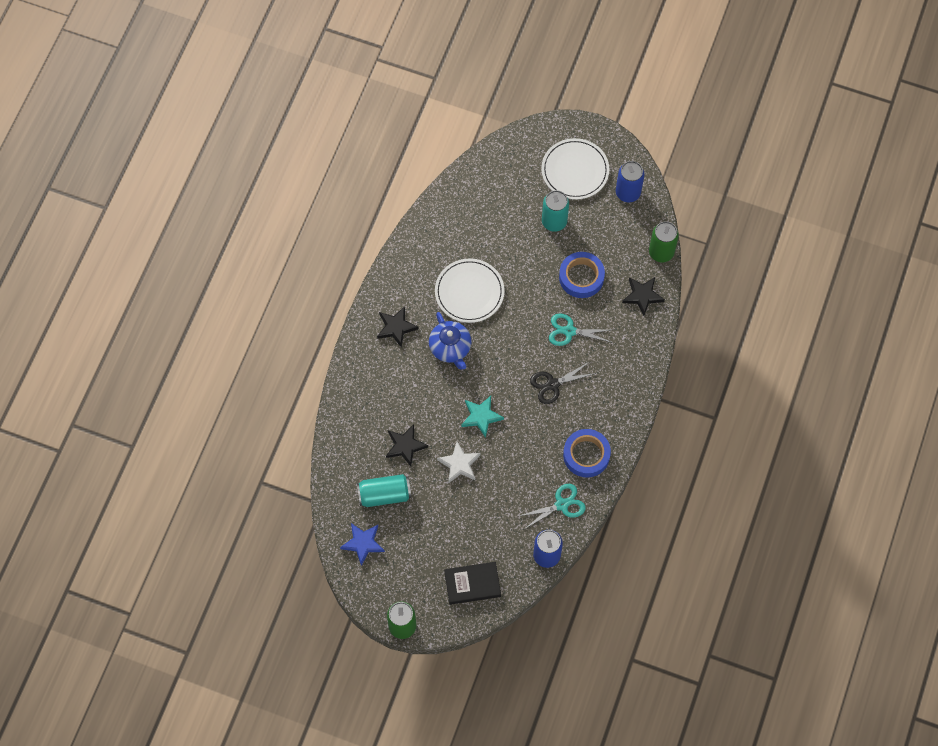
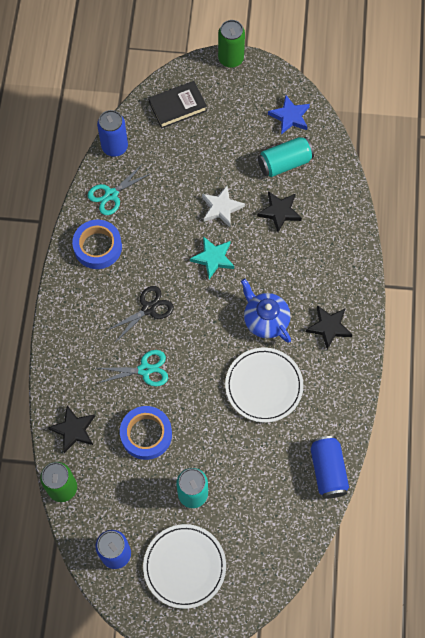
camera: 165 degrees right, 0 degrees up
none -> blue can [310,436,349,499]

